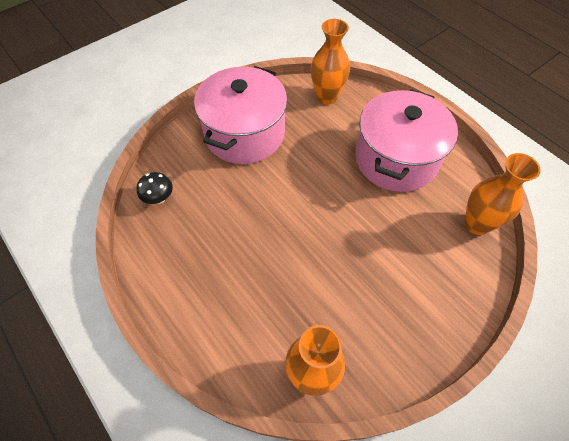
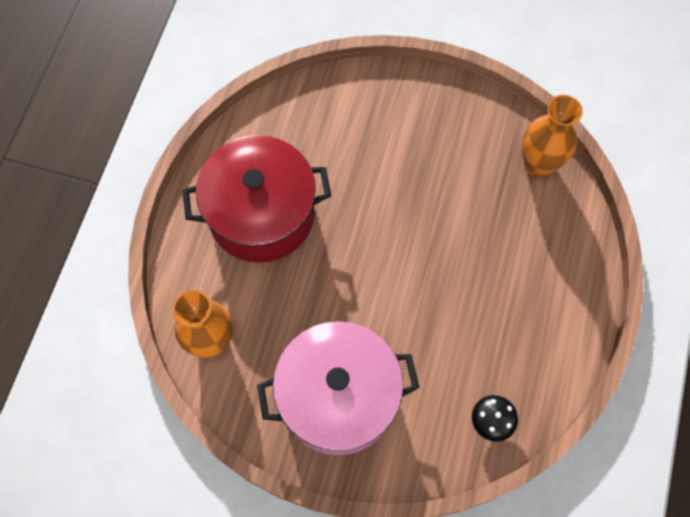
camera: 125 degrees left, 10 degrees up
pink pot [355,89,458,192] -> red pot [182,135,331,263]
orange vase [465,153,541,235] -> none

